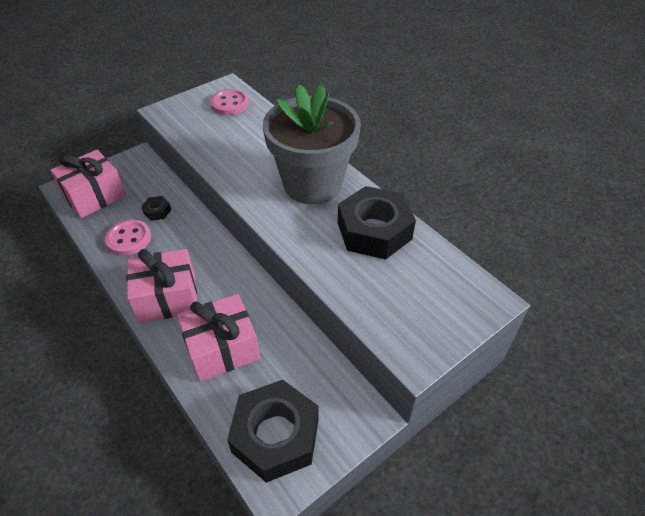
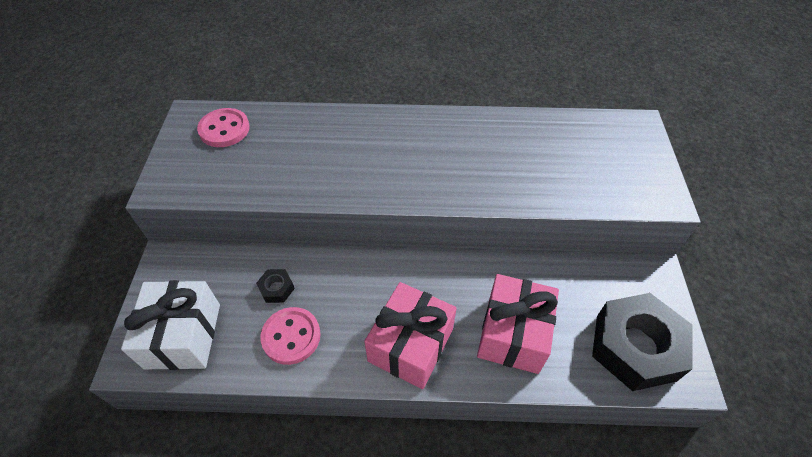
camera: 50 degrees left, 5 degrees up
pink gift [50,150,126,218] -> white gift [121,280,220,370]
grey flower pot [262,84,361,204] -> none
black nut [338,186,416,259] -> none

